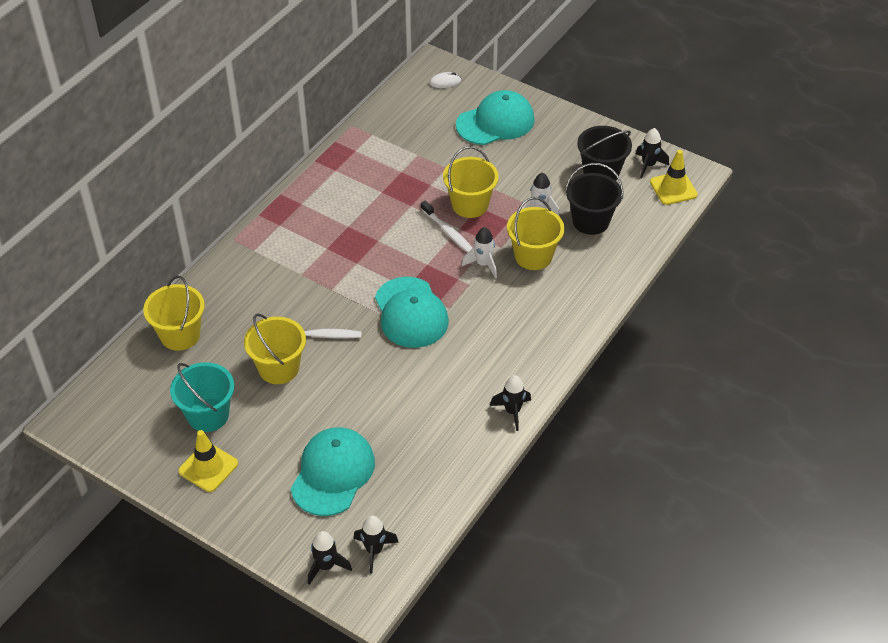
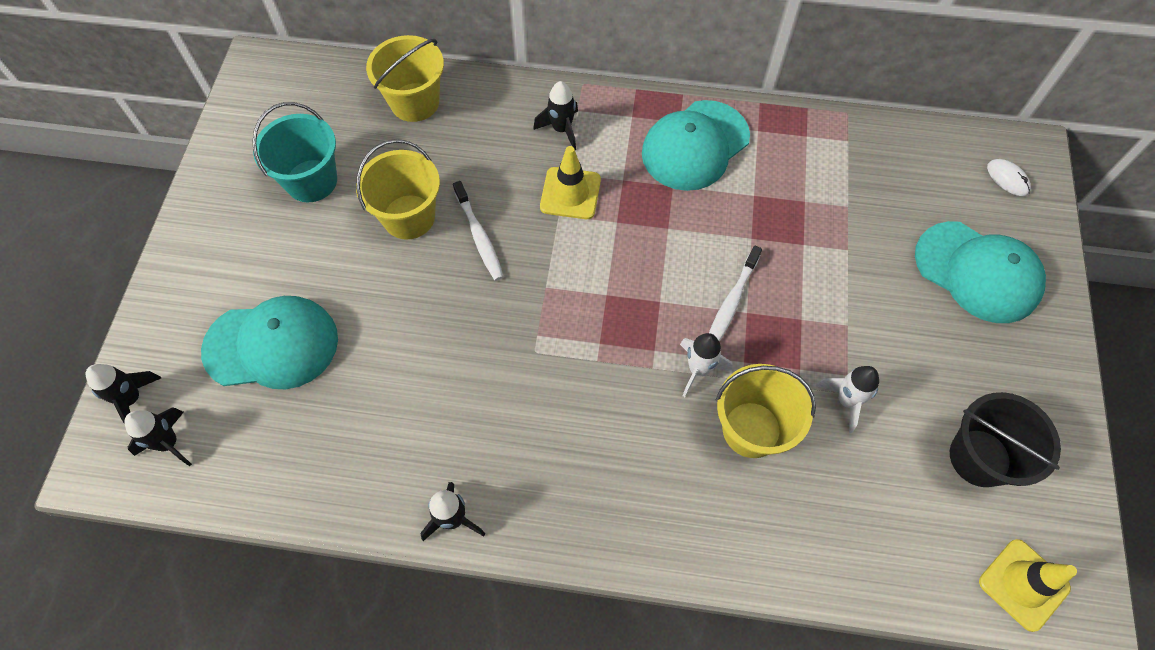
camera: 65 degrees right, 15 degrees up
yellow traffic cone [178,430,238,492] -> yellow traffic cone moved to [540,146,601,219]
turquoise cap [375,277,449,348] -> turquoise cap moved to [642,100,750,191]
yellow bucket [443,146,499,218] -> none
black bucket [566,163,623,235] -> none
black rocket [636,128,669,178] -> black rocket moved to [533,81,578,150]

